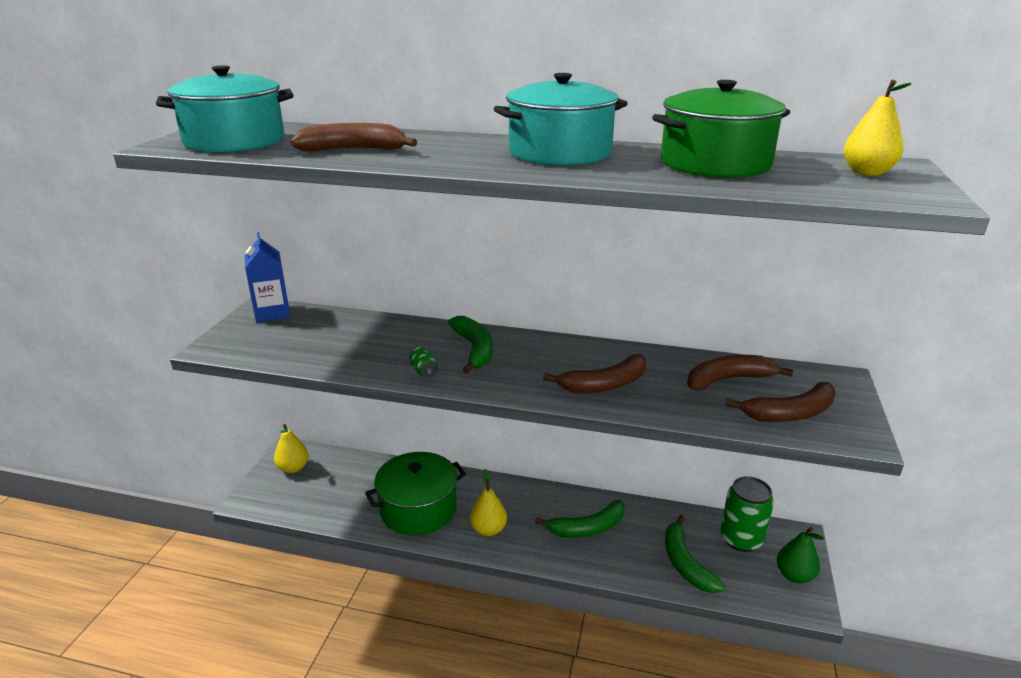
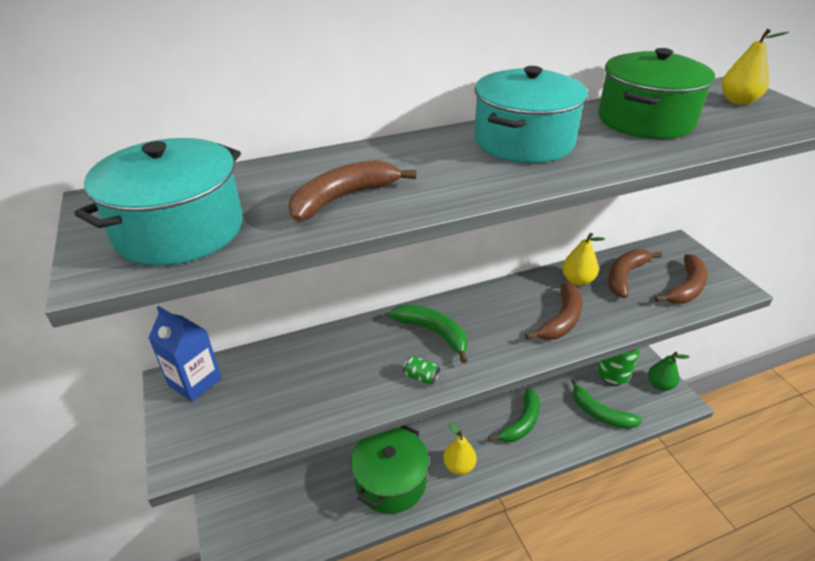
camera: 35 degrees left, 10 degrees up
yellow pear [274,424,309,473] -> yellow pear moved to [562,233,605,286]

